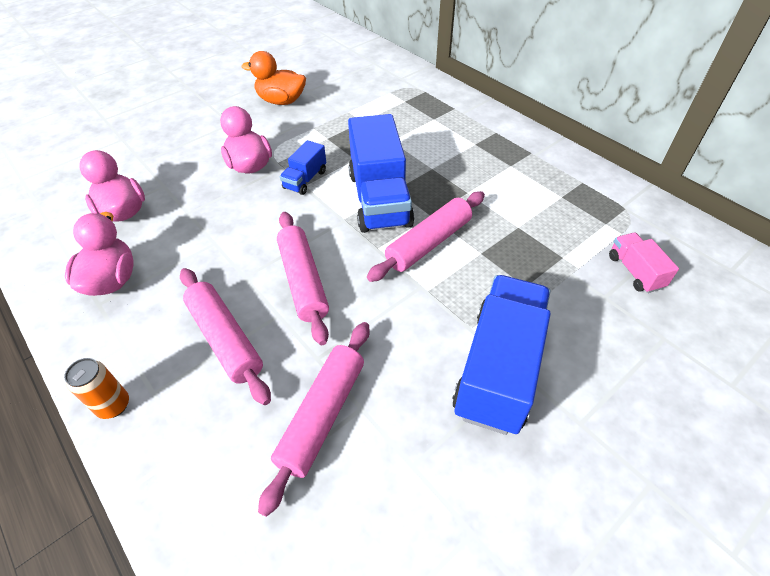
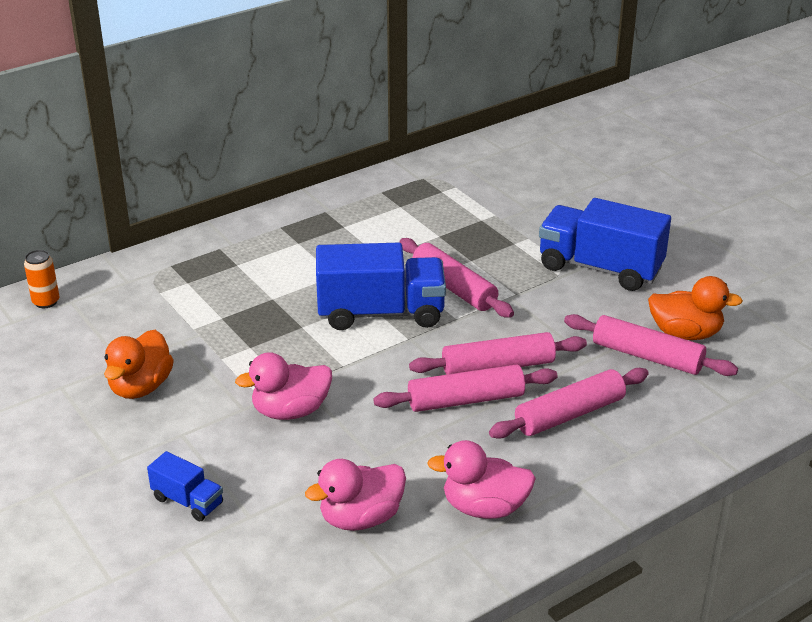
camera: 85 degrees left, 15 degrees down
orange can [64,358,129,419] -> orange can moved to [24,250,59,308]
blue truck [280,140,326,195] -> blue truck moved to [147,451,223,521]
pink truck [609,233,679,293] -> none
none -> pink rolling pin [373,364,557,412]
none -> orange duck [648,276,743,340]

